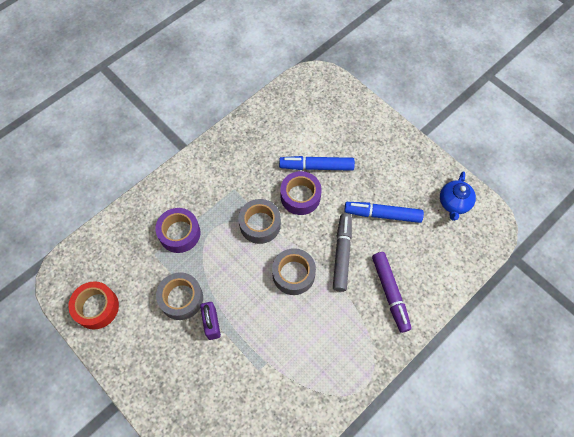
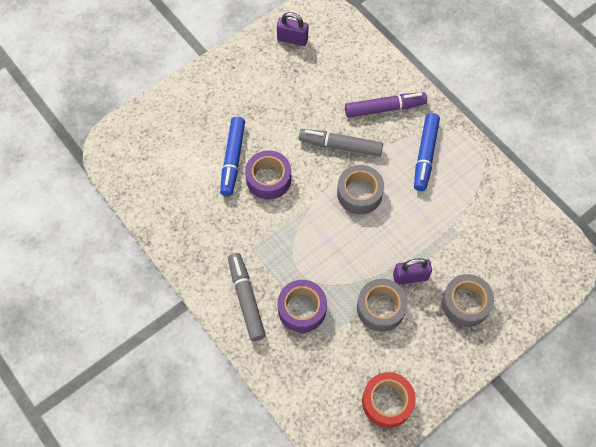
camera: 85 degrees left, 0 degrees up
grey tape [238,199,281,244] -> grey tape moved to [441,274,494,327]
blue marker [344,202,424,223] -> blue marker moved to [414,113,440,191]
blue teapot [440,171,476,221] -> purple padlock [277,12,308,46]
none -> grey marker [228,253,266,341]

